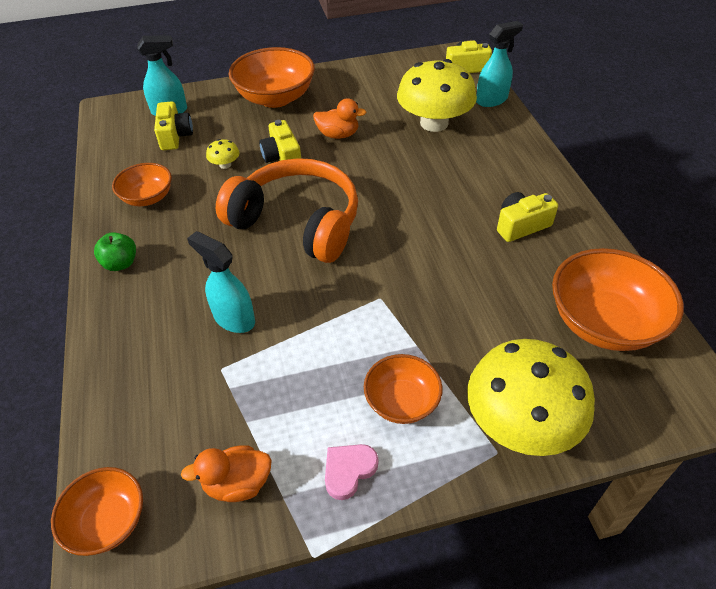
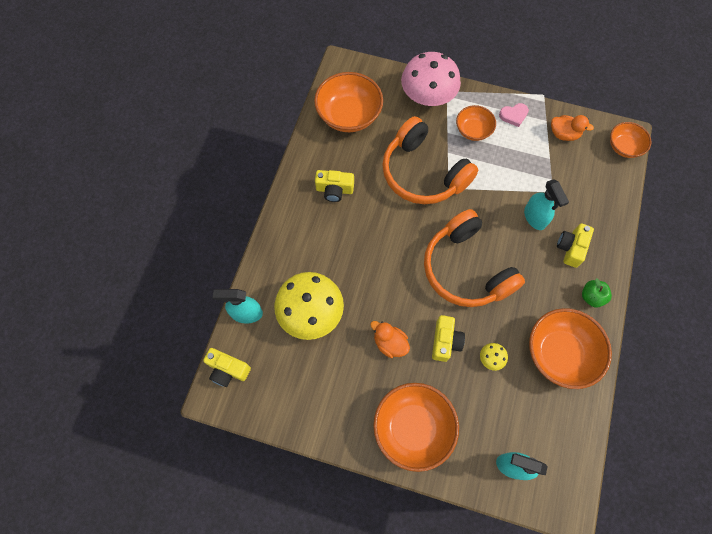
camera: 150 degrees left, 20 degrees up
orange bowl [112,163,172,206] -> orange bowl [529,308,612,389], size x1.71
yellow camera [154,101,193,150] -> yellow camera moved to [557,223,594,268]
yellow mushroom [467,339,595,456] -> pink mushroom [401,52,461,106]
none -> orange headphones [382,116,478,204]

